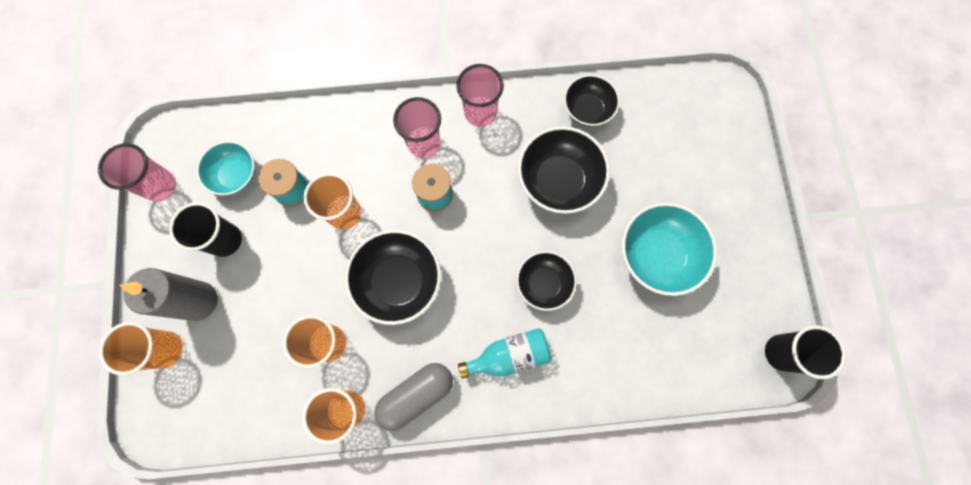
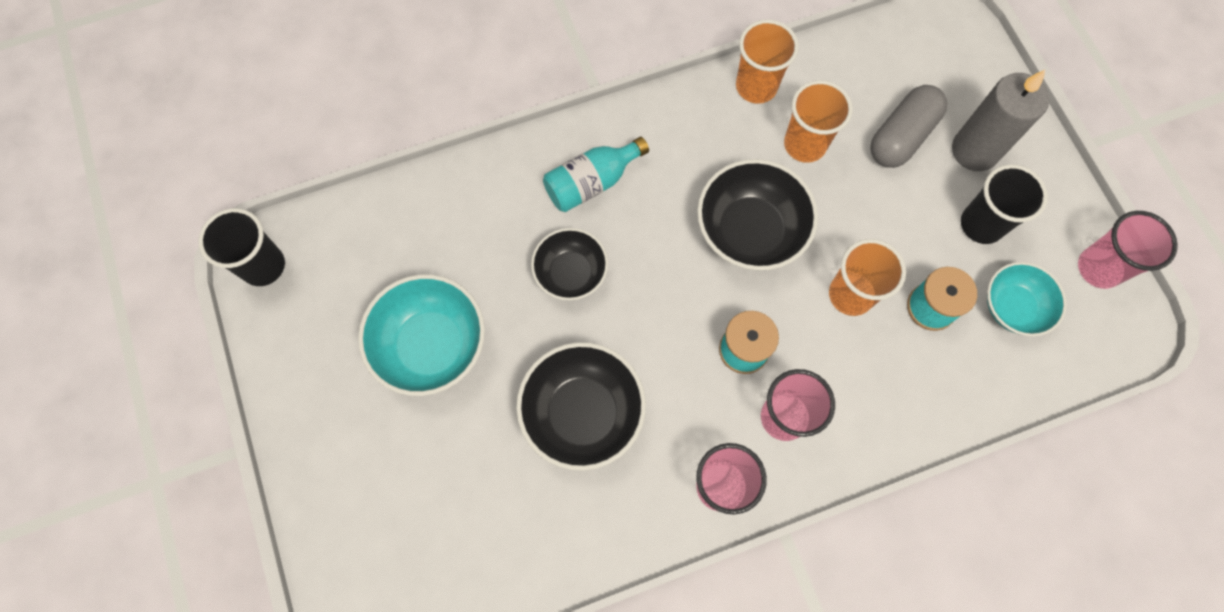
camera: 165 degrees right, 5 degrees down
orange cup [99,322,183,376] -> none
grey capsule [374,363,453,431] -> grey capsule moved to [870,85,947,168]
black bowl [564,75,620,127] -> none

